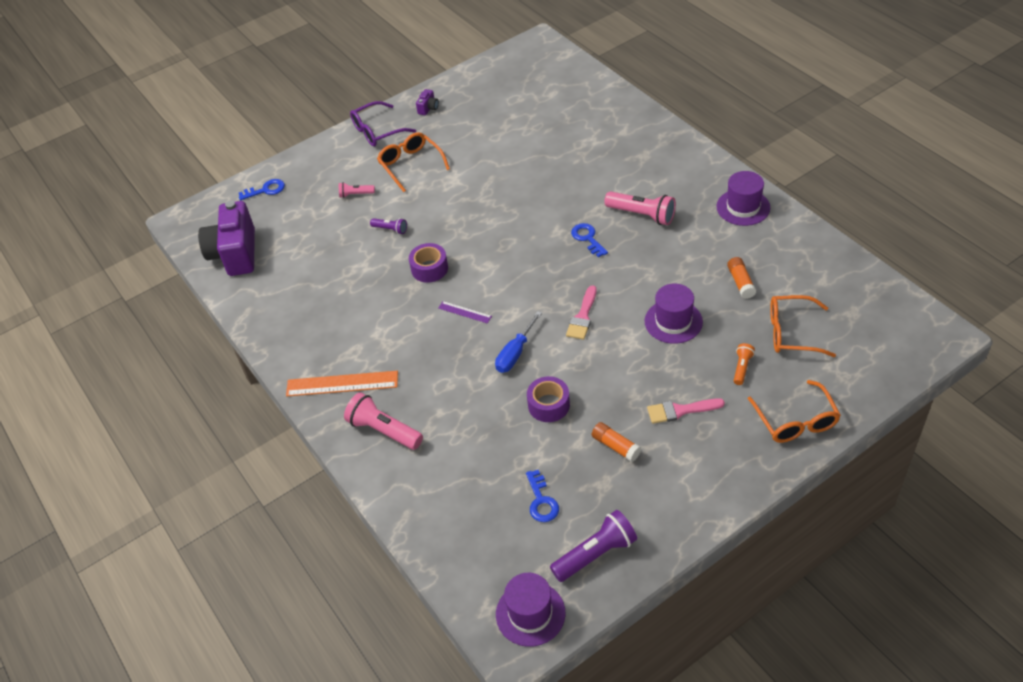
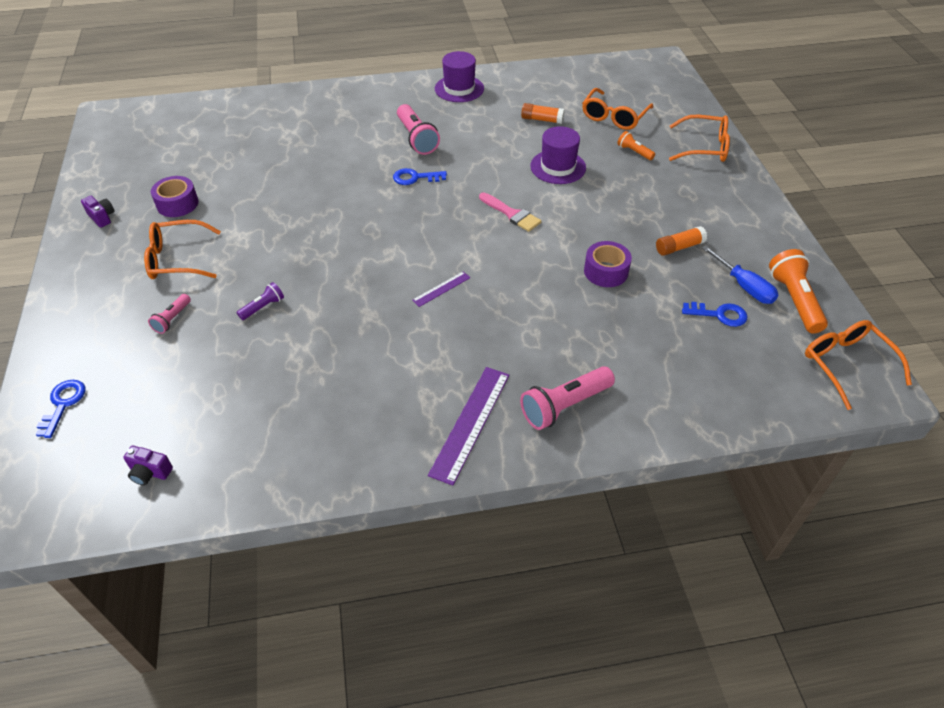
camera: 70 degrees left, 0 degrees up
purple camera [198,200,255,276] -> purple camera [123,446,173,486], size x0.40
orange ruler [286,371,398,397] -> purple ruler [428,367,509,486]
purple glasses [350,101,416,147] -> none
purple tape [409,243,448,283] -> purple tape moved to [151,176,198,217]
blue screwdriver [495,311,542,373] -> blue screwdriver moved to [702,246,778,304]
purple hat [496,573,566,647] -> orange glasses [805,320,912,410]
purple flashlight [550,510,637,582] -> orange flashlight [769,249,828,333]
pink flashlight [604,191,676,225] -> pink flashlight turned 105 degrees clockwise [397,104,440,155]
pink brush [647,398,725,424] -> none

